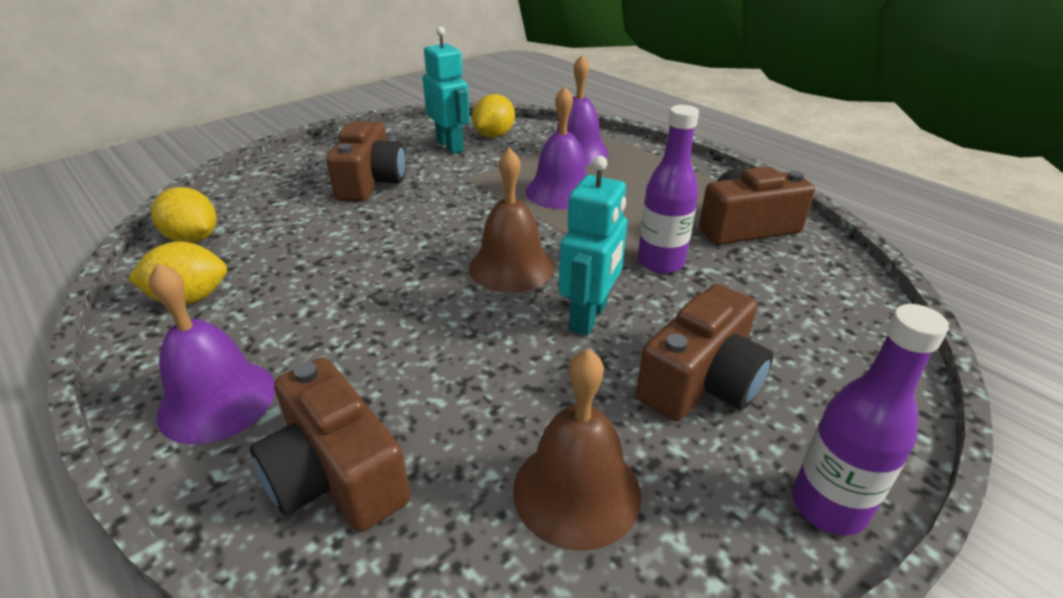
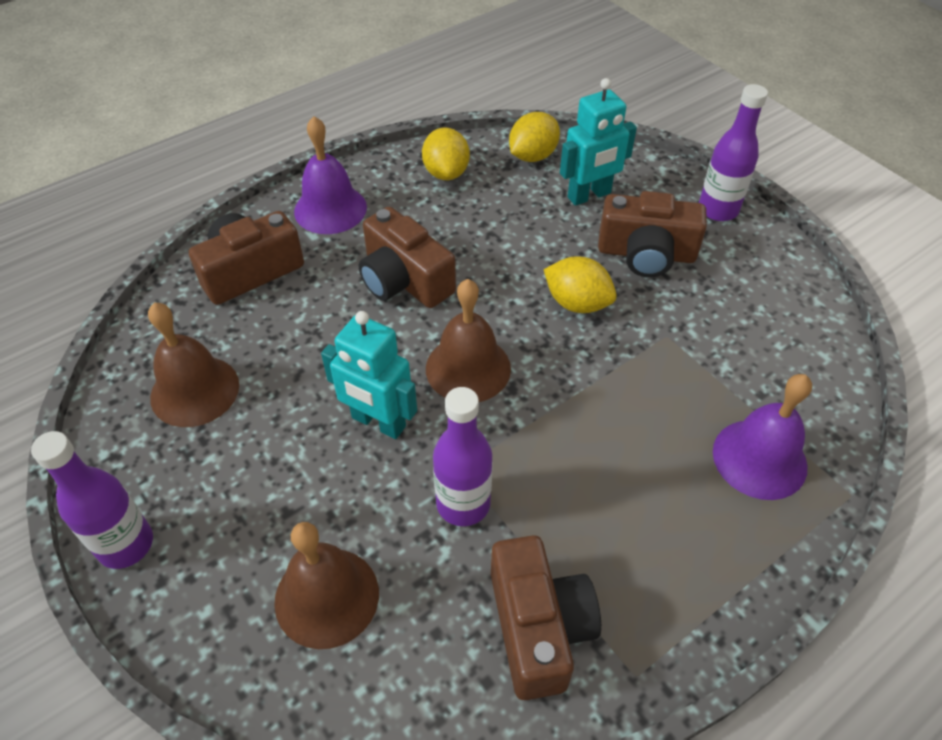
camera: 95 degrees right, 15 degrees up
turquoise robot [423,27,470,154] -> turquoise robot moved to [560,78,637,206]
yellow lemon [472,94,515,138] -> yellow lemon moved to [543,256,617,313]
purple bell [526,86,587,209] -> none
brown camera [636,284,773,421] -> brown camera moved to [359,207,456,308]
none -> brown bell [274,522,379,649]
none -> purple bottle [699,84,768,221]

